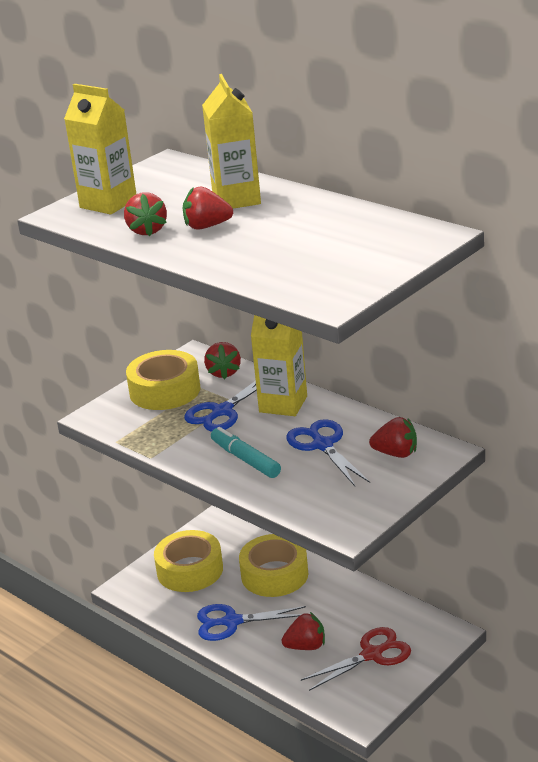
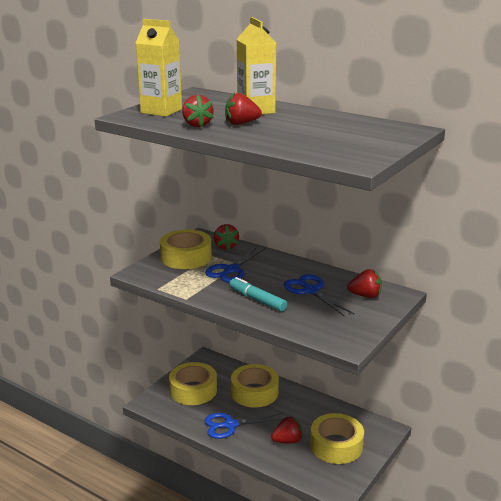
camera: 10 degrees left, 5 degrees down
yellow carton [251,315,307,416] -> none
red scissors [301,627,411,691] -> yellow tape [310,413,364,464]

